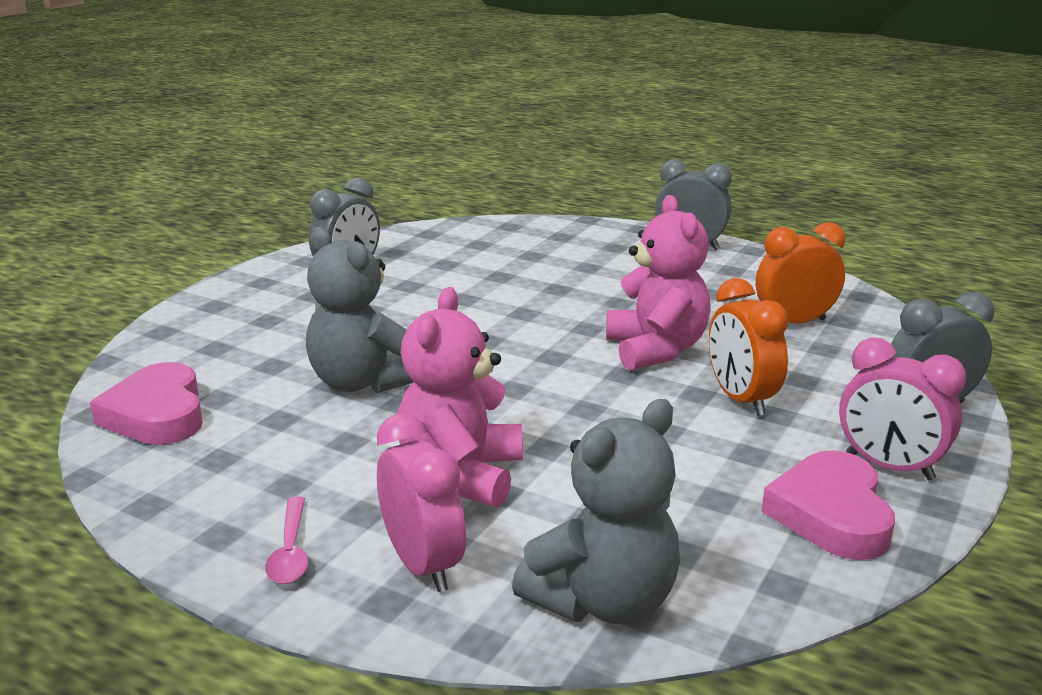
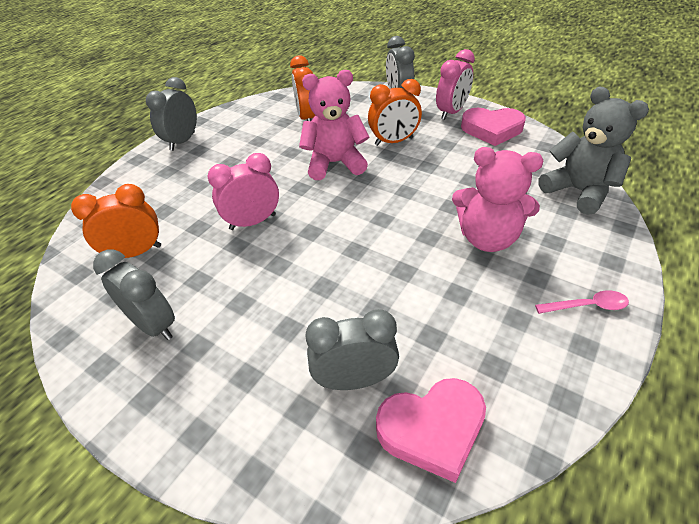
camera: 85 degrees left, 20 degrees up
grey teddy bear [306,227,414,393] -> none
pink clock [377,414,466,592] -> pink clock moved to [208,153,279,230]
none -> orange clock [71,184,161,258]
none -> grey clock [305,309,399,390]

